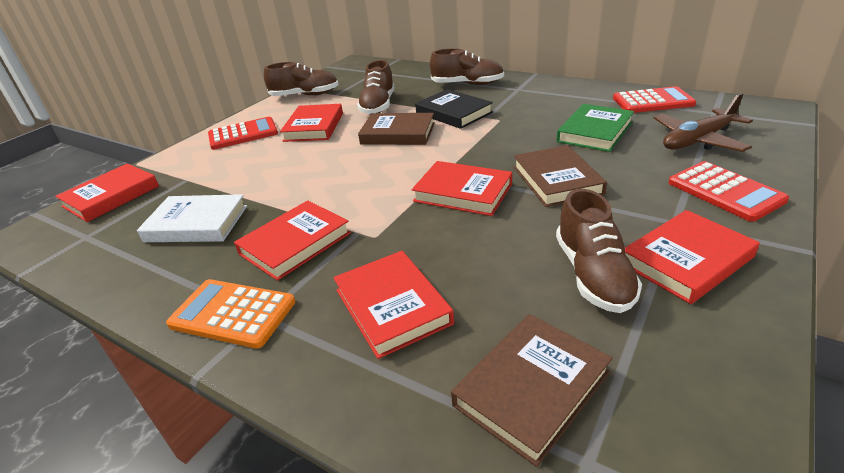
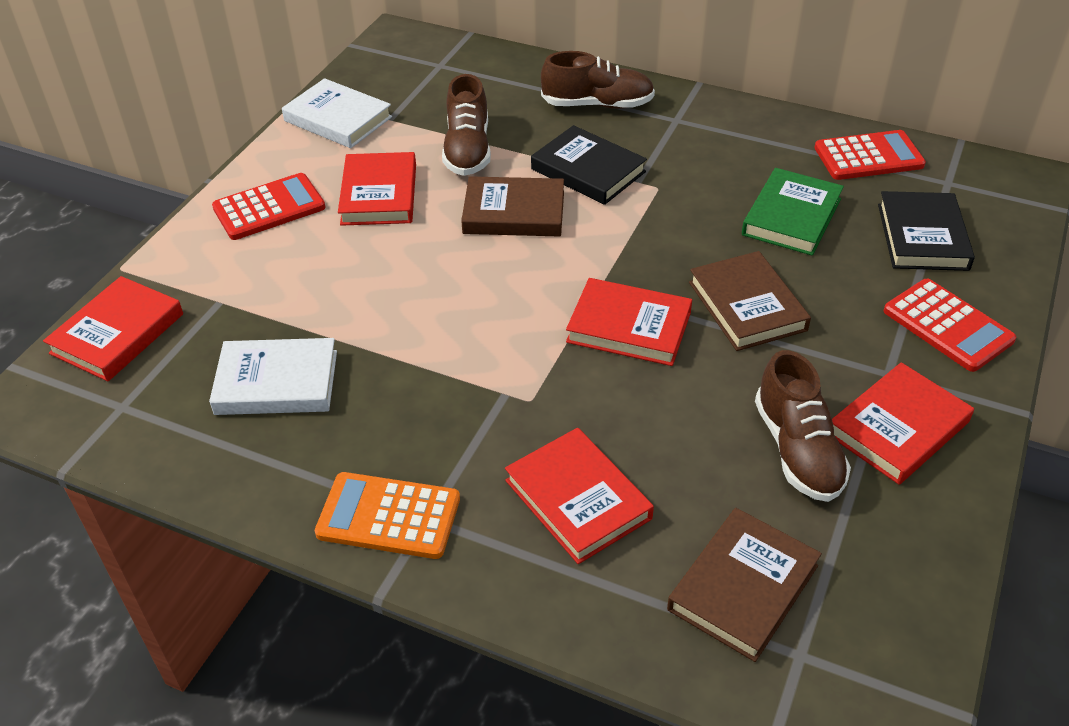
camera: 10 degrees left, 10 degrees up
red book [234,201,351,281] -> none
brown shoe [264,62,339,96] -> white book [282,78,392,148]
brown plane [653,93,753,152] -> black book [878,191,975,271]

